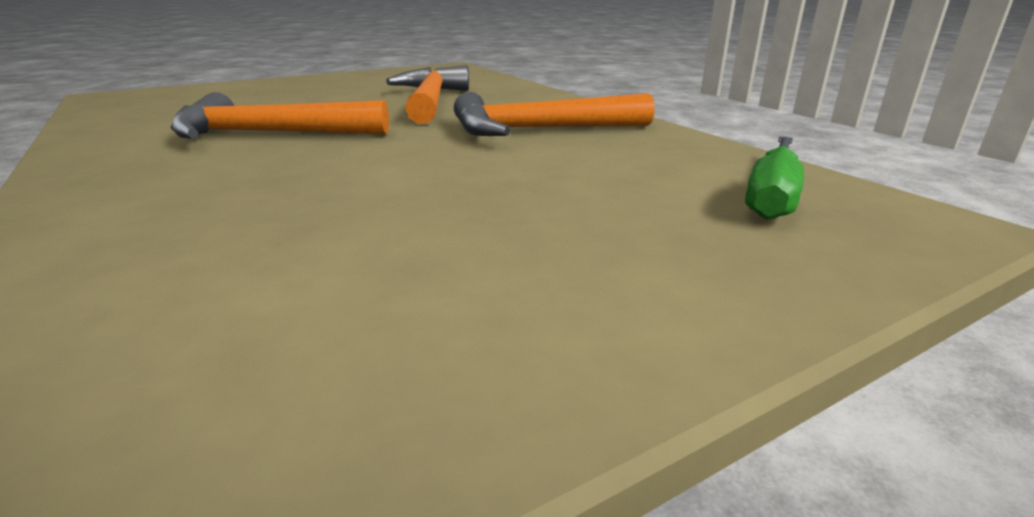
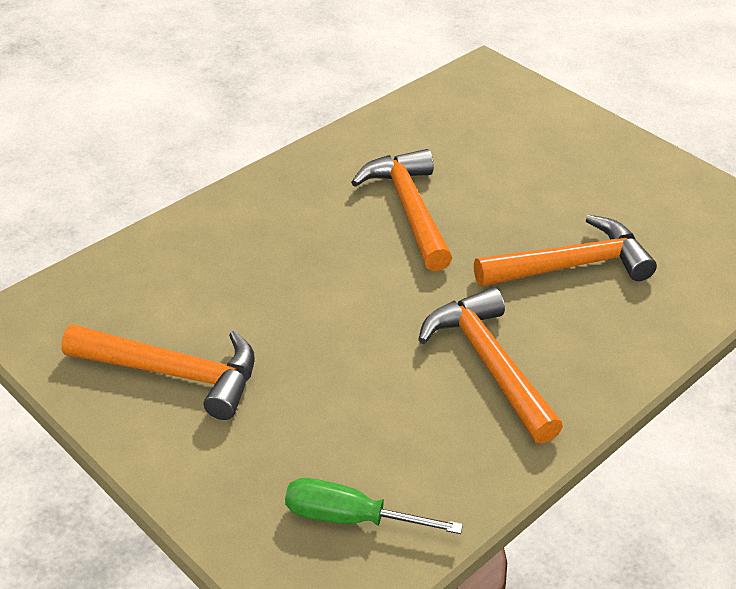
camera: 75 degrees right, 15 degrees up
none -> orange hammer [61,324,255,420]

